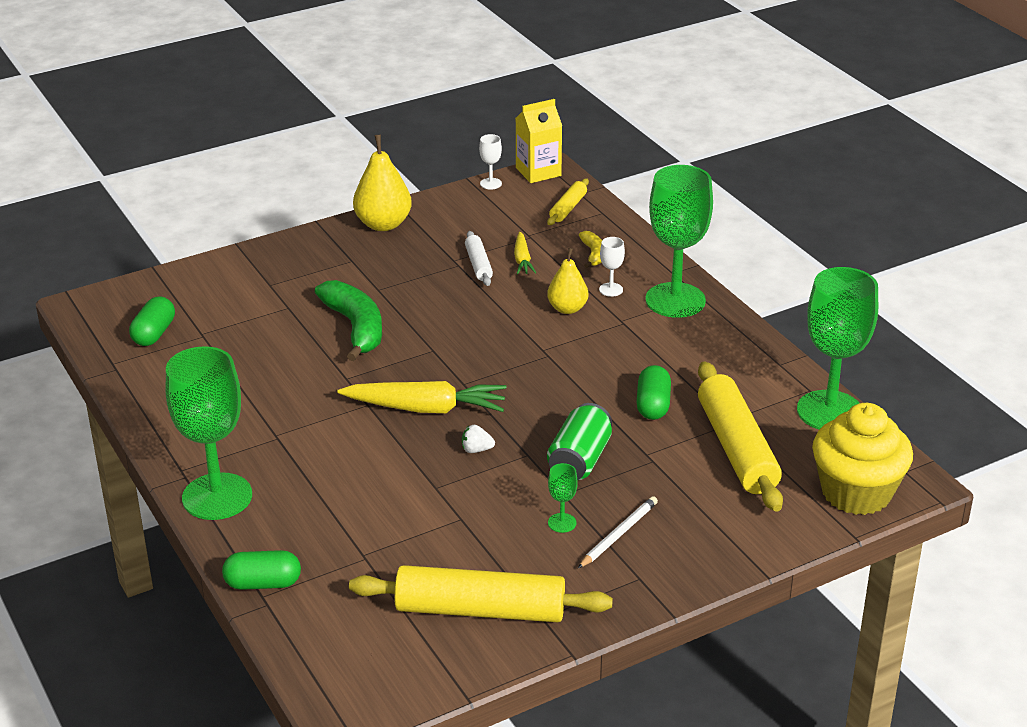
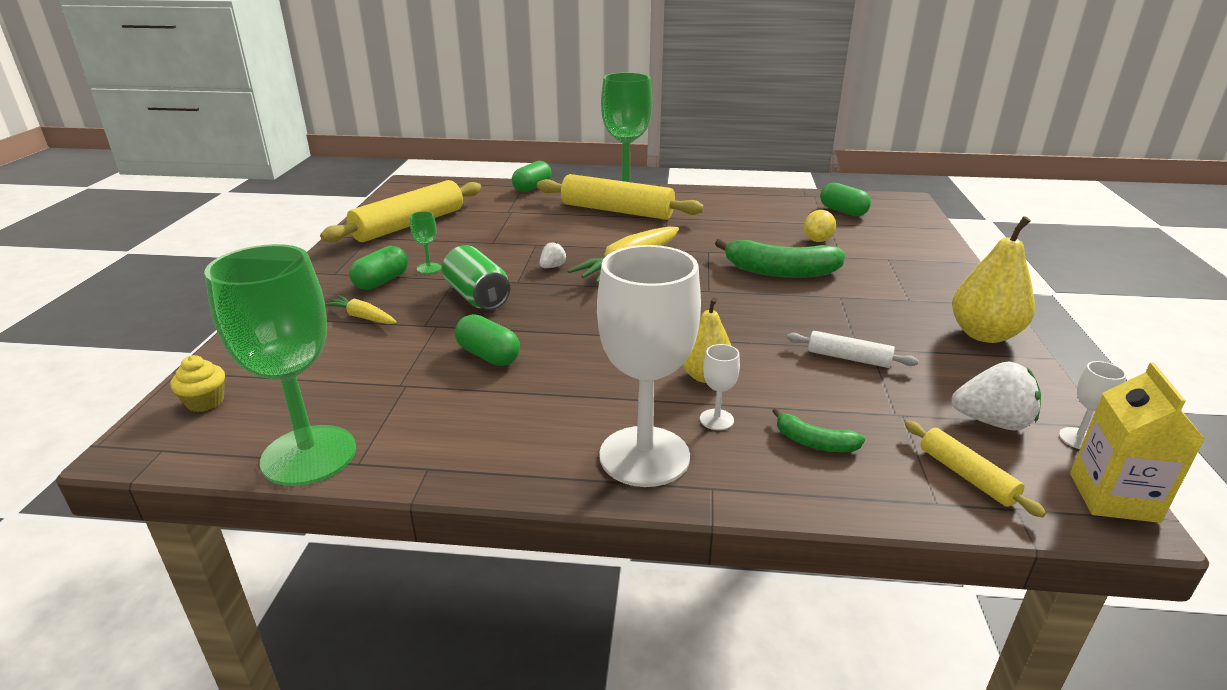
camera: 125 degrees right, 5 degrees down
yellow carrot [514,232,536,275] -> yellow carrot moved to [325,295,397,324]
white pencil [578,496,658,568] -> green capsule [349,246,408,290]
yellow banana [579,231,602,268] -> green banana [772,408,865,452]
green goblet [645,165,713,318] -> white goblet [597,245,701,487]
yellow rolling pin [698,362,783,512] -> yellow rolling pin moved to [537,174,704,220]
yellow cupcake [812,403,913,515] -> yellow cupcake [170,355,225,412], size x0.42
none -> yellow lemon [804,210,836,242]
none -> white strawberry [952,362,1041,431]

